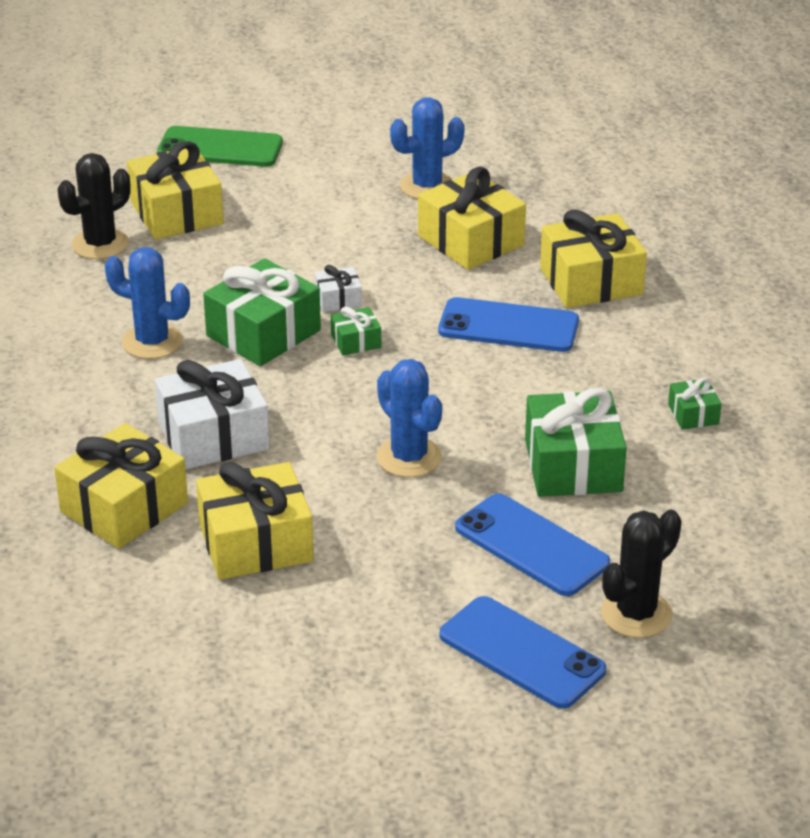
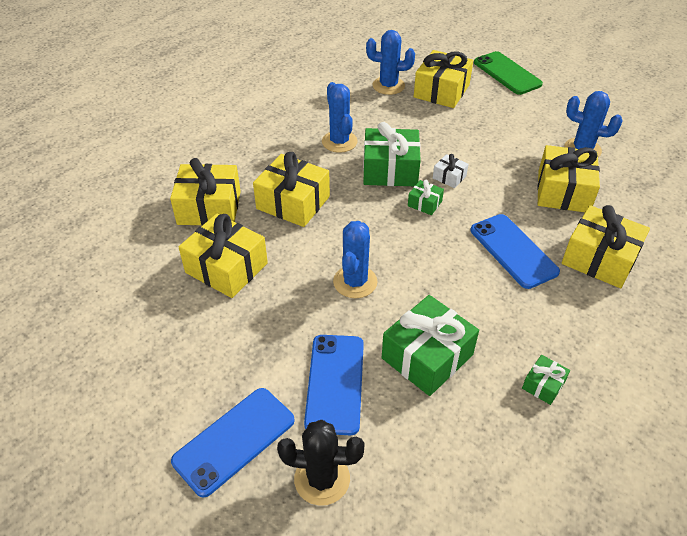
camera: 50 degrees right, 10 degrees up
black cactus [58,153,130,259] -> blue cactus [366,30,415,95]
white gift [155,359,270,469] -> yellow gift [253,152,330,227]
blue phone [439,596,606,709] -> blue phone turned 45 degrees clockwise [171,388,295,498]

